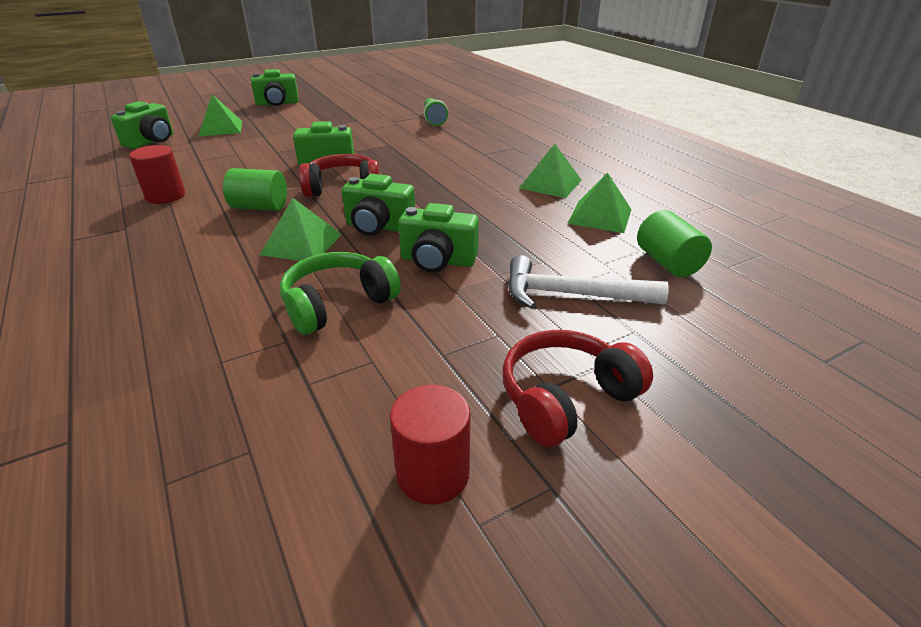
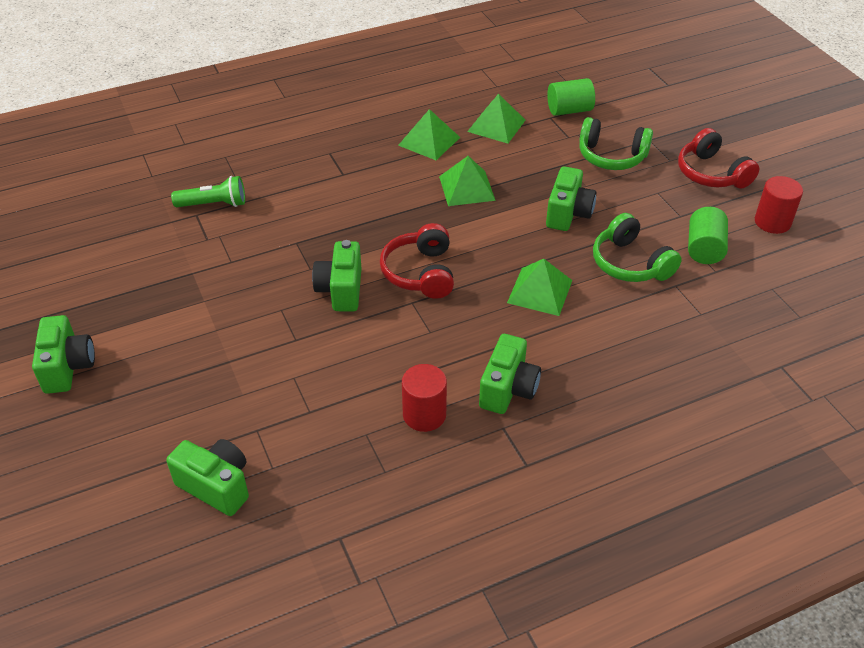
camera: 85 degrees left, 10 degrees up
green pyramid [198,94,242,137] -> green pyramid moved to [439,156,496,206]
green cylinder [223,168,287,211] -> green cylinder moved to [688,207,728,264]
green camera [342,174,415,236] -> green camera moved to [479,334,541,414]
white hammer [508,255,669,309] -> green headphones [579,117,653,170]

